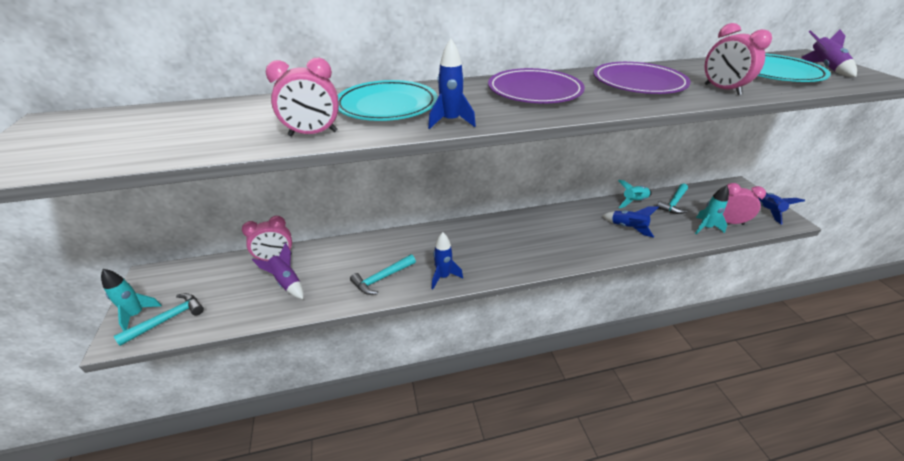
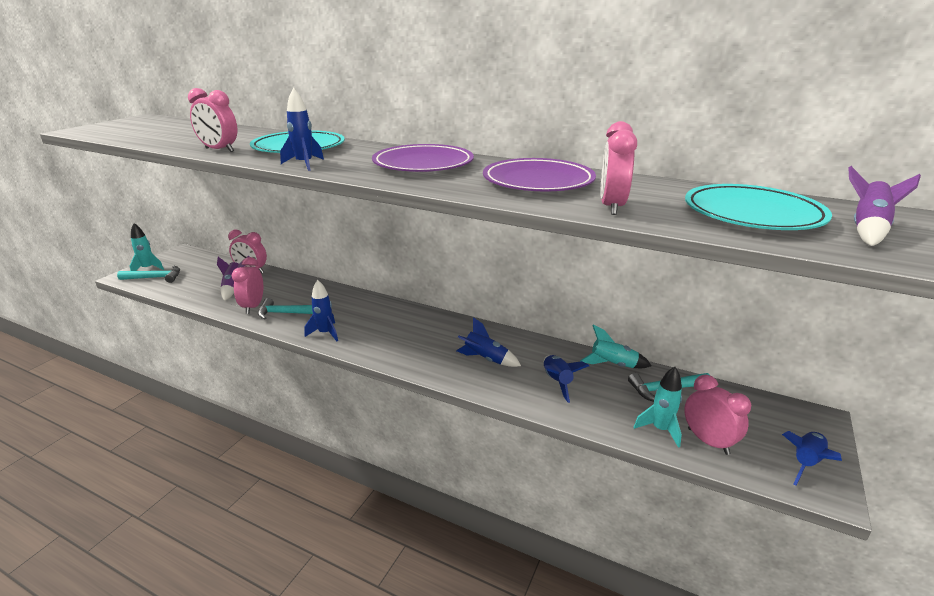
camera: 40 degrees right, 10 degrees down
none -> pink clock [232,257,263,314]
none -> blue rocket [456,317,521,367]

